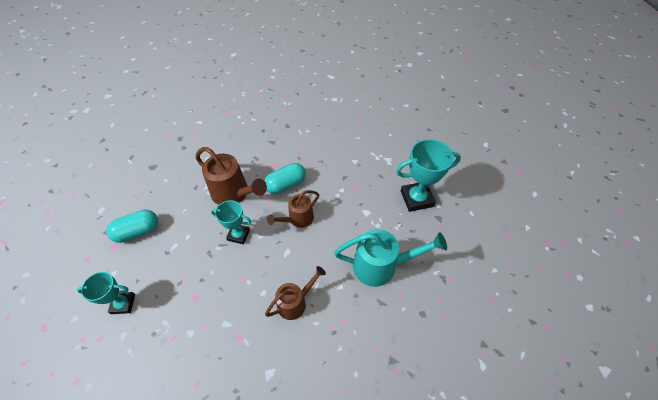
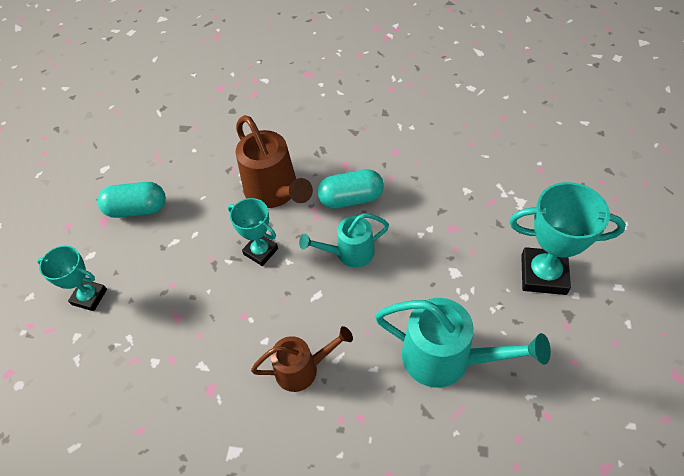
camera: 25 degrees right, 0 degrees up
brown watering can [267,190,319,228] -> turquoise watering can [299,213,389,268]

